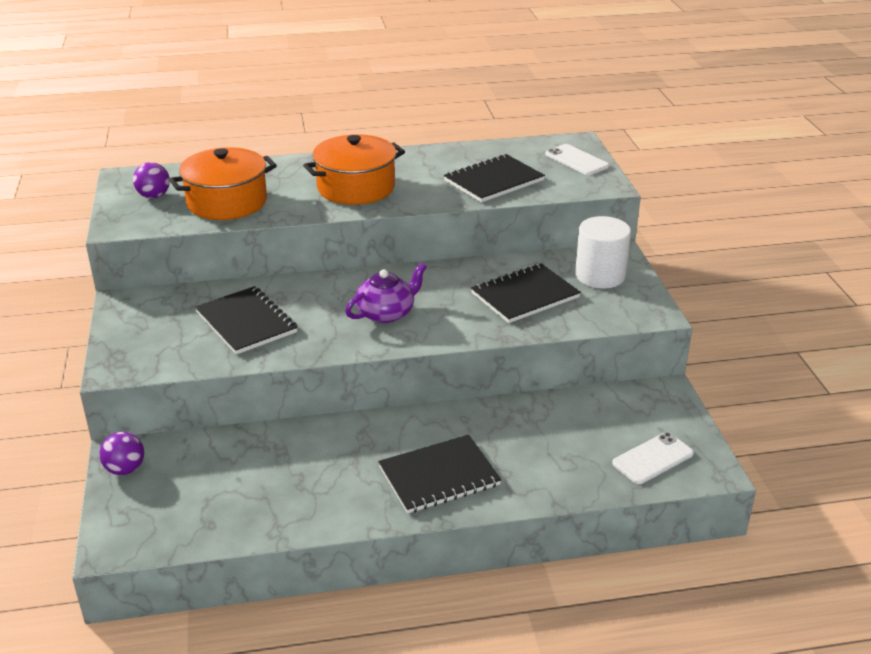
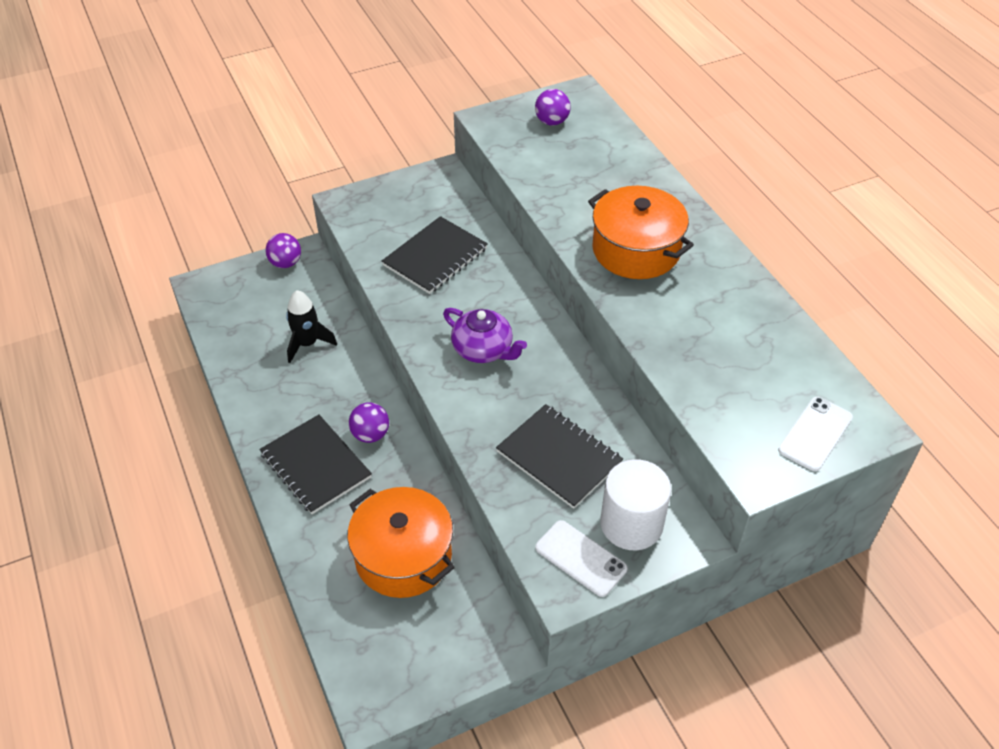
camera: 75 degrees right, 15 degrees up
orange pot [169,147,277,220] -> orange pot moved to [347,487,455,598]
black notebook [444,154,545,202] -> none
white phone [612,432,694,484] -> white phone moved to [535,520,628,597]
none -> black rocket [286,290,337,363]
none -> purple ball [349,402,389,443]

